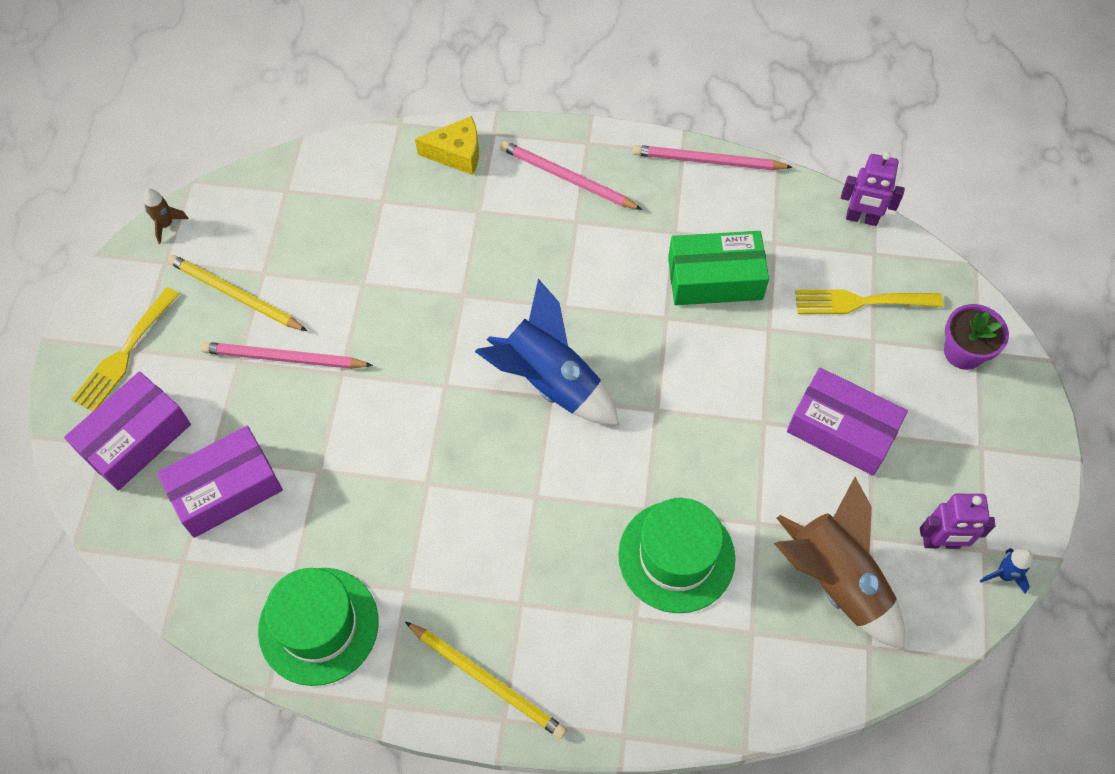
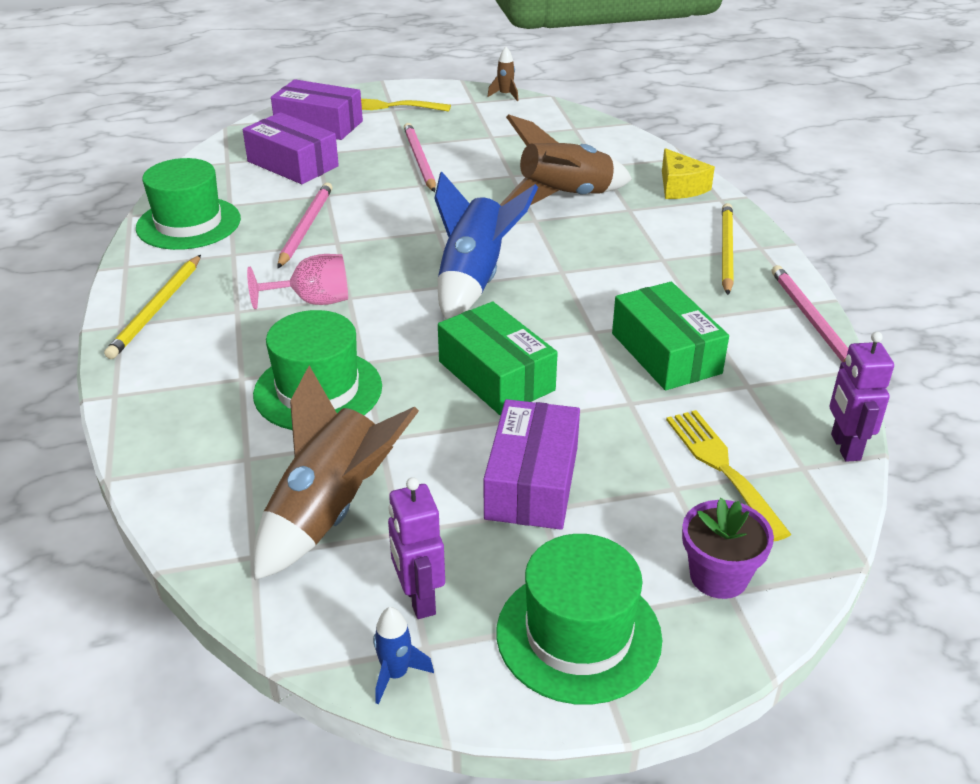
camera: 70 degrees right, 25 degrees down
yellow pencil [167,254,307,331] -> yellow pencil moved to [722,203,734,295]
pink pencil [500,141,642,210] -> pink pencil moved to [277,182,333,269]
none -> pink goblet [247,254,348,309]
none -> green box [438,302,558,416]
none -> green hat [496,534,662,705]
none -> brown rocket [500,114,632,206]

